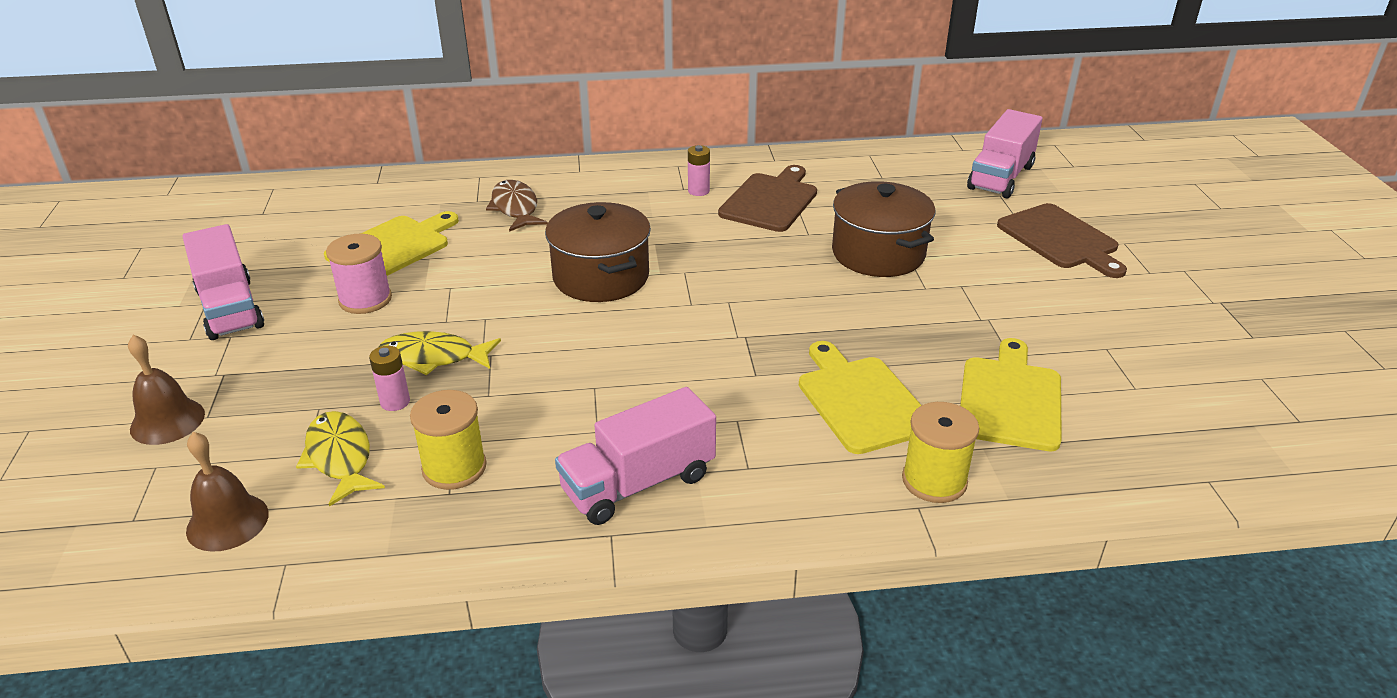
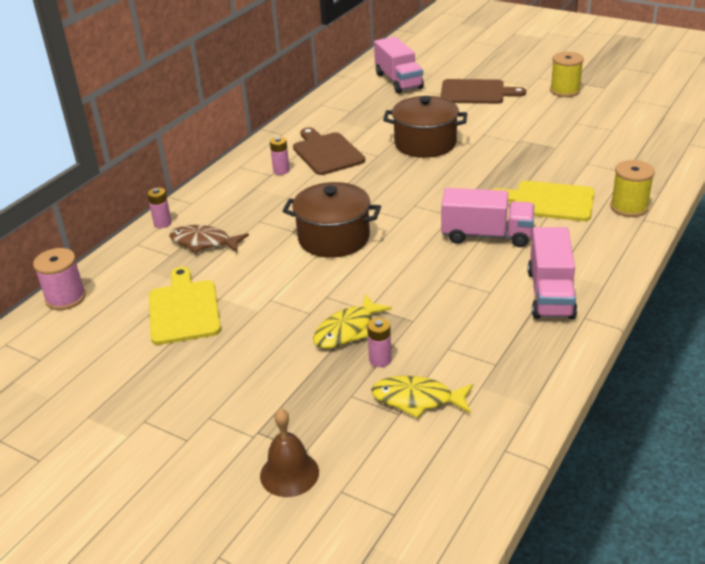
camera: 50 degrees left, 0 degrees up
pink truck [182,224,264,340] -> pink truck moved to [441,188,534,247]
brown bell [186,432,269,552] -> none
pink spool [326,234,392,314] -> pink spool moved to [33,248,86,310]
yellow spool [410,390,487,490] -> yellow spool moved to [550,52,584,97]
yellow cutting board [960,338,1062,451] -> none
none -> pink battery [147,188,172,228]

